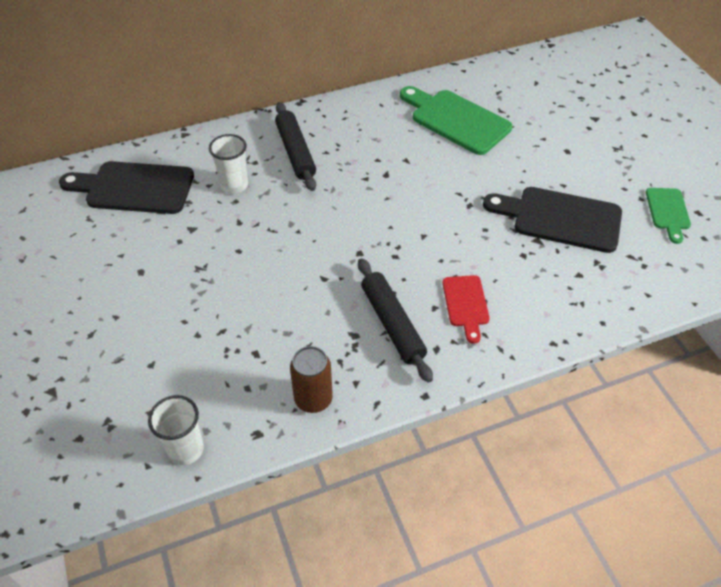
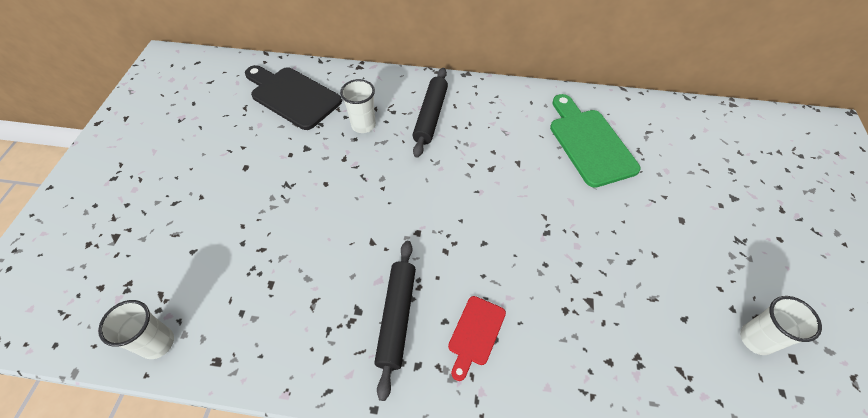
camera: 30 degrees right, 5 degrees up
brown can [290,346,333,413] -> none
black cutting board [483,187,622,253] -> none
green cutting board [646,188,691,244] -> white cup [740,296,822,355]

